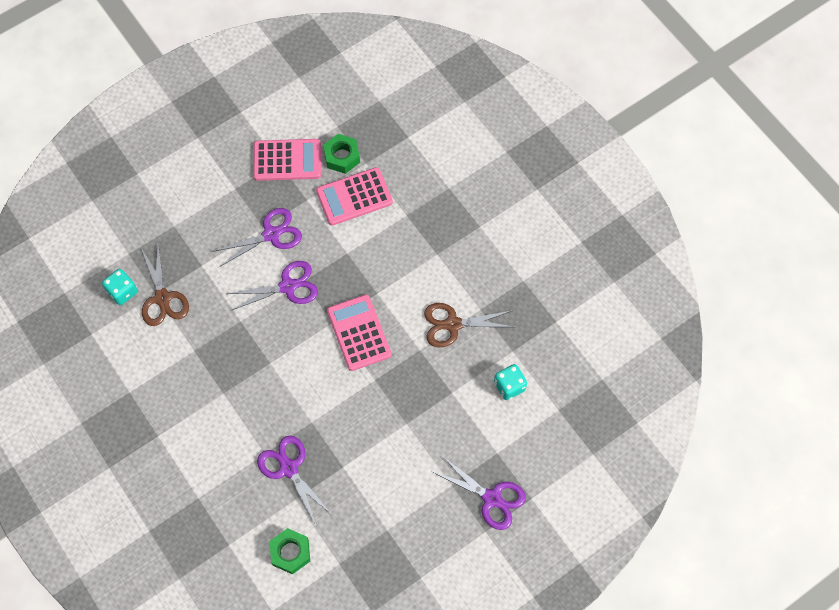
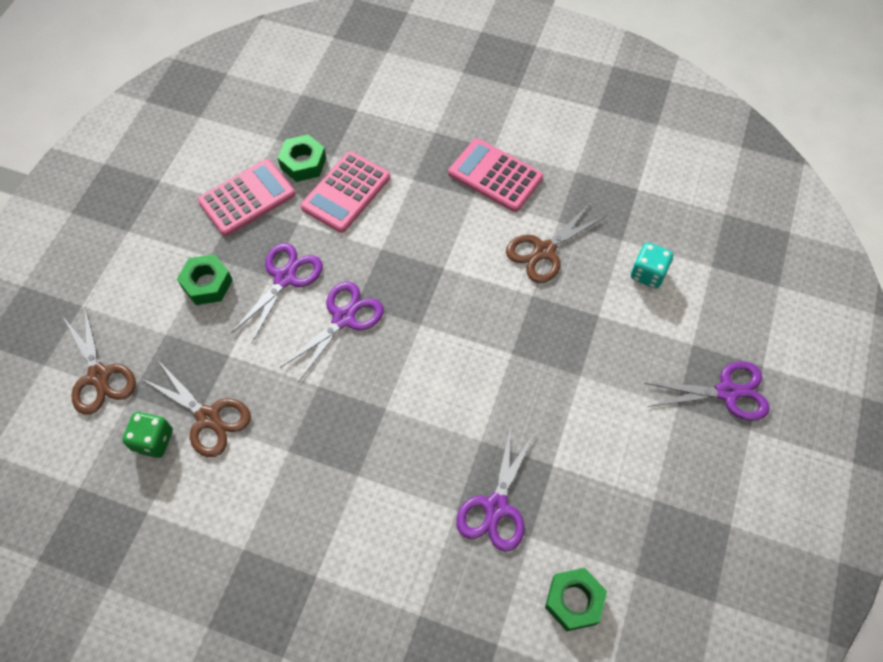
camera: 35 degrees left, 5 degrees down
turquoise dice [102,269,138,305] -> green dice [122,412,173,458]
purple scissors [257,436,331,525] -> purple scissors turned 90 degrees counterclockwise [456,426,535,552]
pink calculator [327,294,391,371] -> pink calculator moved to [448,138,543,212]
none -> brown scissors [63,306,136,415]
none -> green nut [177,254,233,305]

